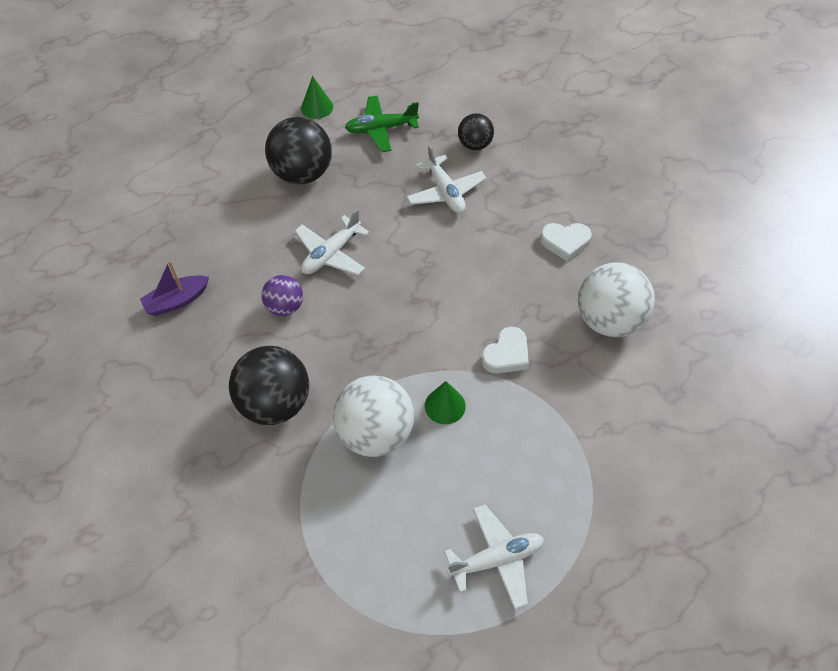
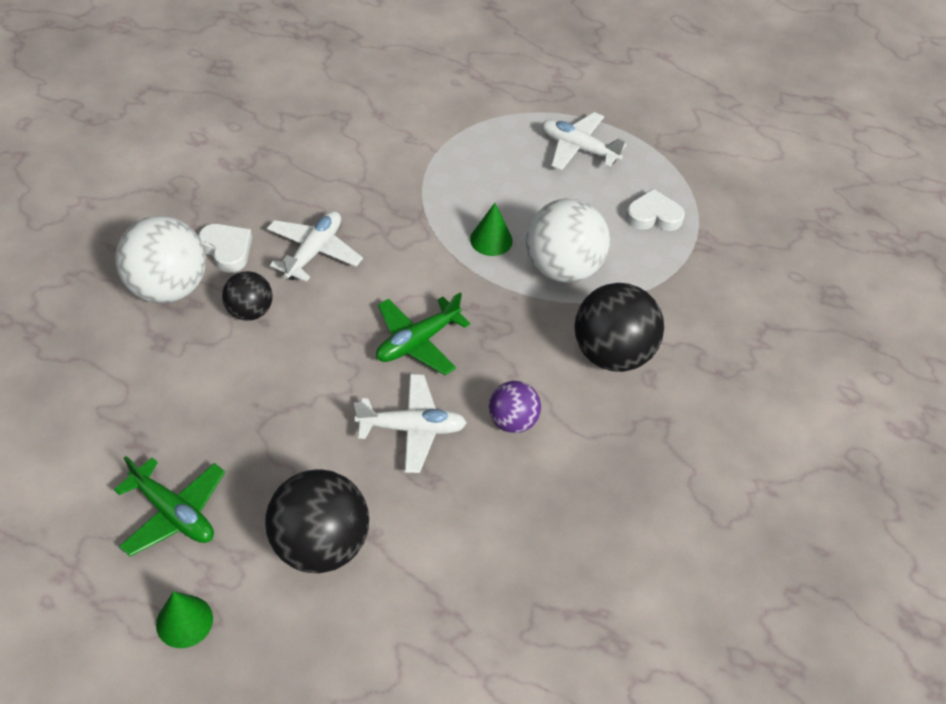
camera: 135 degrees left, 5 degrees down
purple boat [140,260,209,316] -> none
white plane [406,145,486,214] -> white plane moved to [267,211,363,282]
black ball [458,113,494,150] -> black ball moved to [222,271,273,321]
white heart [481,326,529,374] -> white heart moved to [626,189,685,231]
white ball [578,262,655,337] -> white ball moved to [115,216,206,303]
none -> green plane [376,293,470,375]

